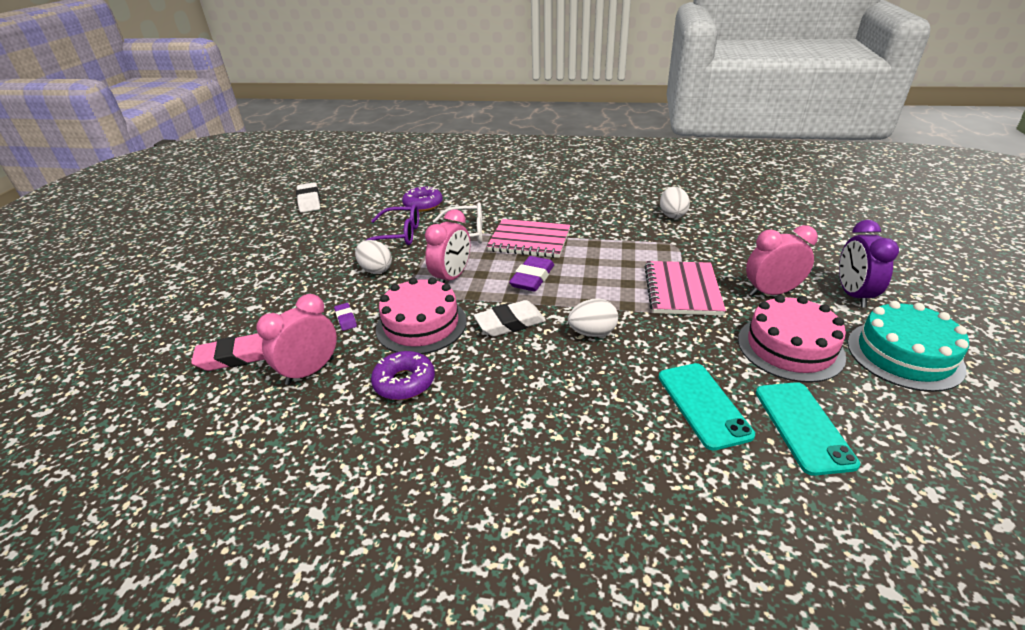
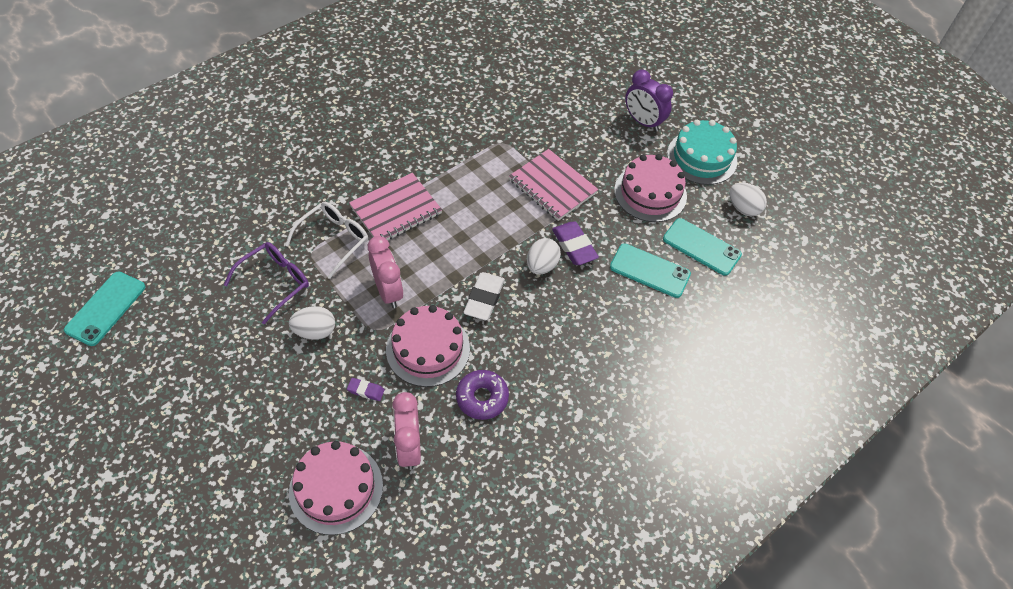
camera: 55 degrees left, 20 degrees up
pink eraser [191,334,265,371] -> pink cake [289,441,383,535]
white eraser [296,182,320,213] -> turquoise phone [64,272,145,346]
purple donut [402,186,443,212] -> none
purple eraser [509,256,554,291] -> purple eraser moved to [552,221,599,265]
white egg [660,187,690,219] -> white egg moved to [729,183,767,216]
pink clock [746,225,818,296] -> none

